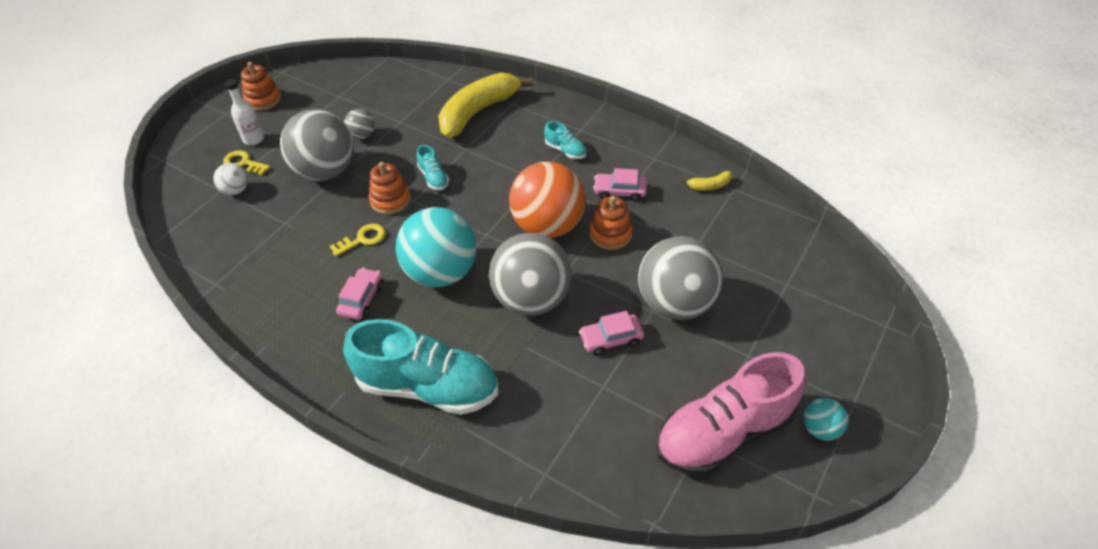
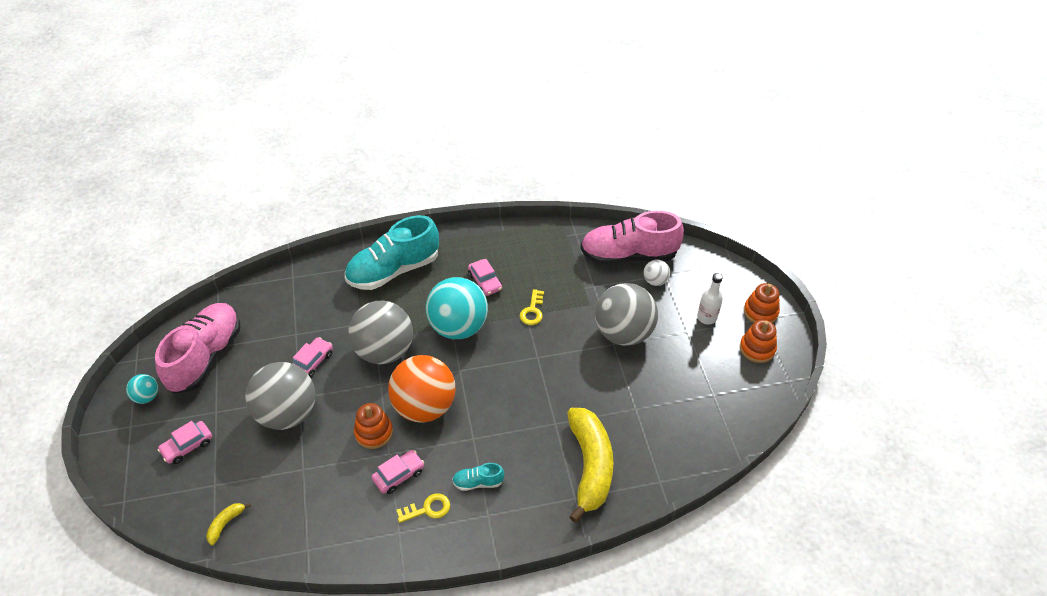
camera: 135 degrees right, 0 degrees up
yellow key [223,150,270,175] -> yellow key moved to [396,493,450,523]
grey ball [344,109,375,139] -> none
orange stacking toy [369,162,411,214] -> orange stacking toy moved to [744,283,780,323]
turquoise shoe [417,145,449,190] -> none
yellow banana [681,171,732,191] -> yellow banana moved to [206,503,251,545]
none -> pink car [157,421,212,464]
none -> pink shoe [580,211,684,265]

